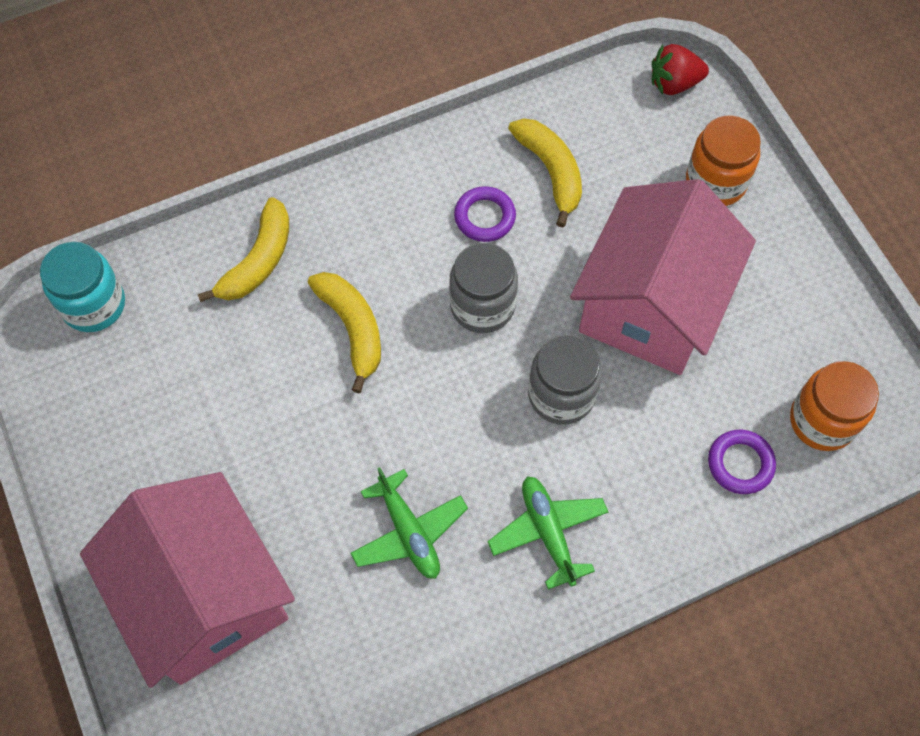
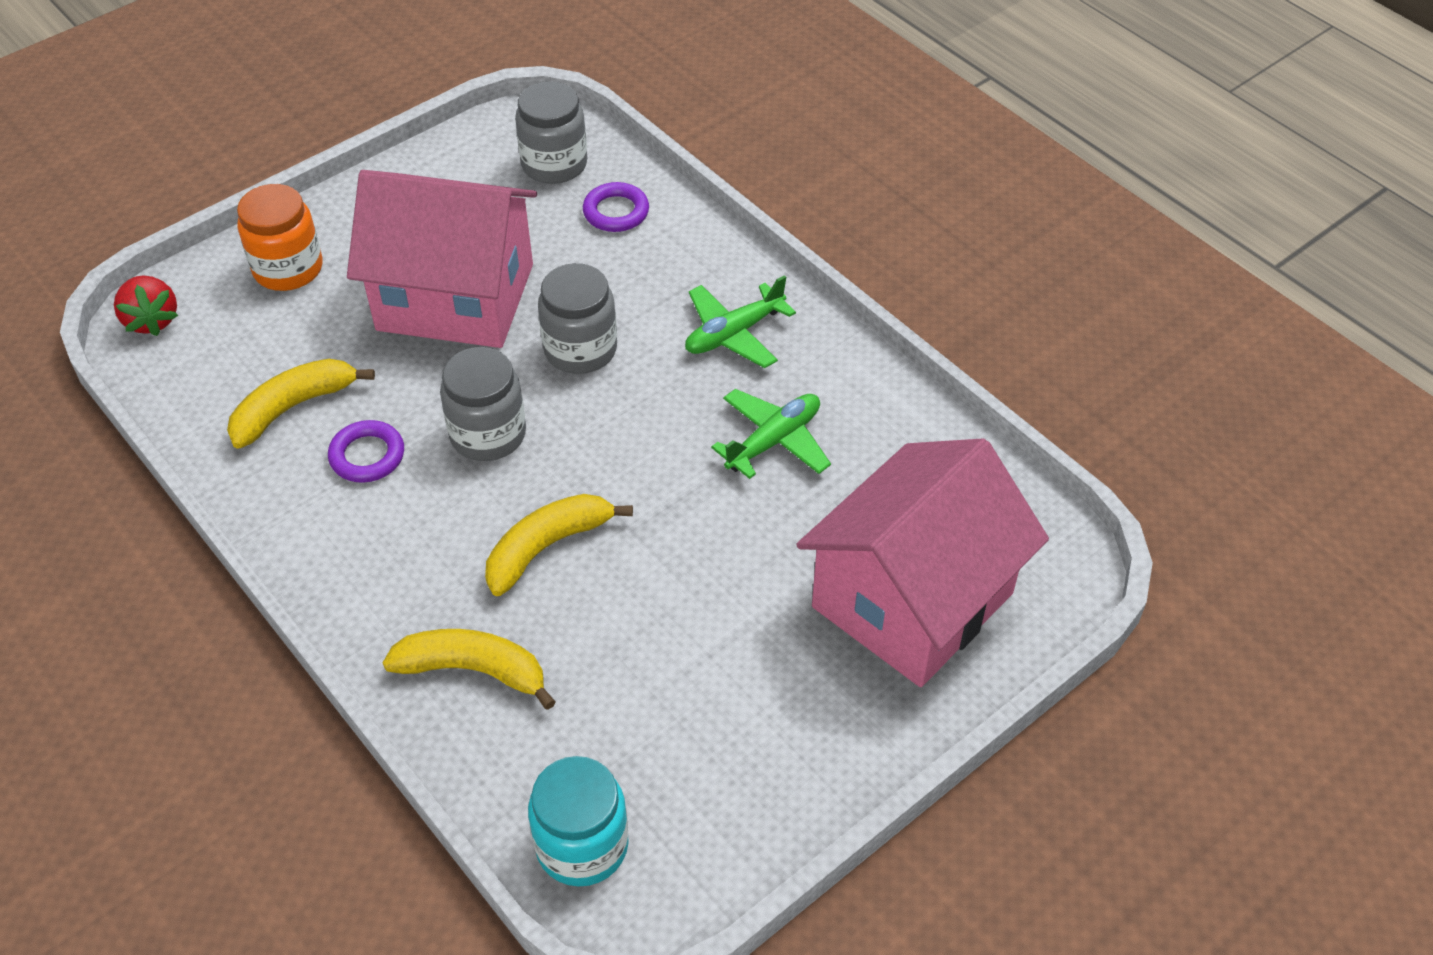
camera: 105 degrees left, 15 degrees down
orange jar [790,361,879,451] -> grey jar [515,81,587,184]

